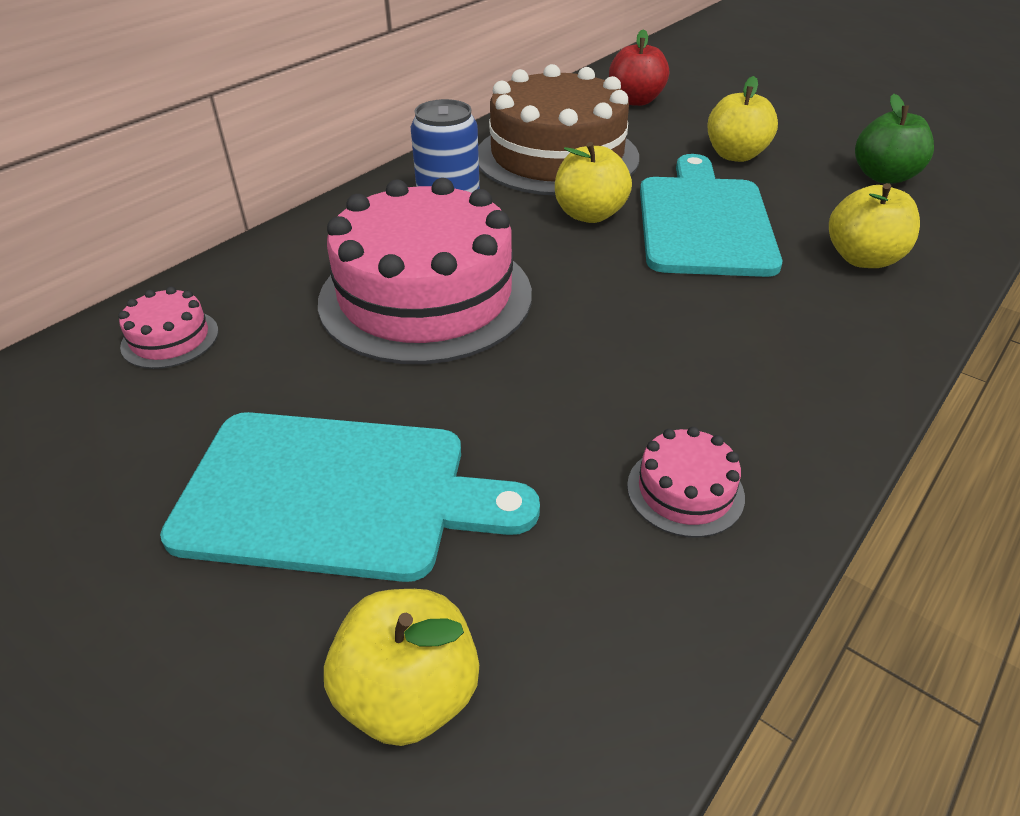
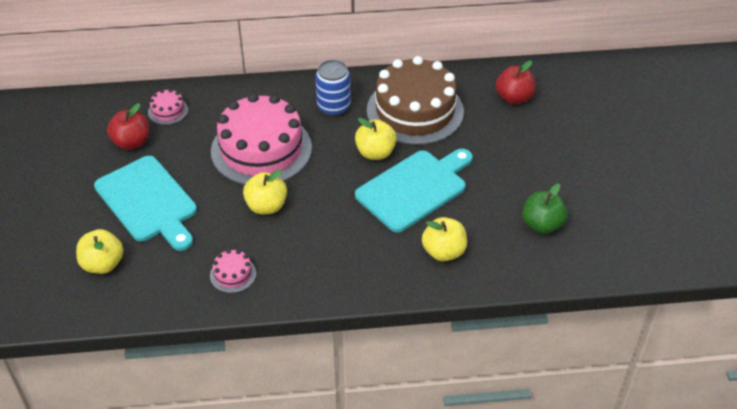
camera: 45 degrees right, 5 degrees up
yellow apple [708,76,778,162] -> yellow apple moved to [243,170,287,214]
none -> red apple [107,103,149,150]

